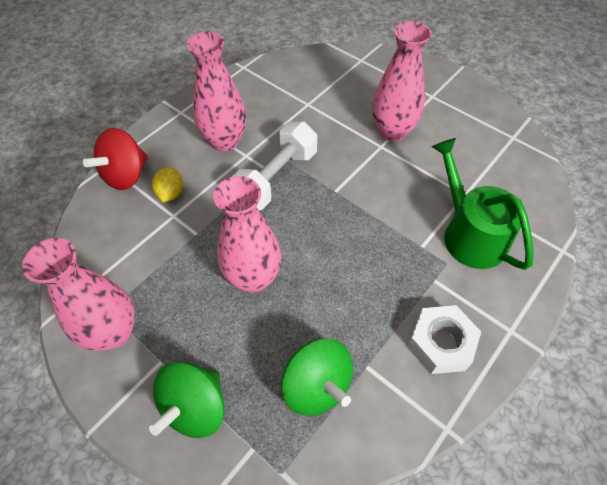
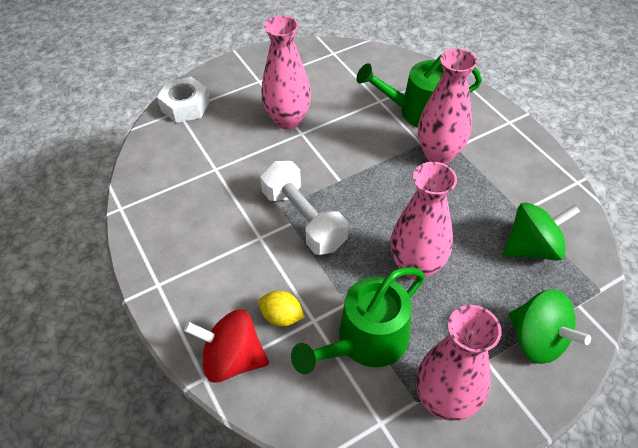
camera: 70 degrees left, 5 degrees down
red spinning top [83,128,148,190] -> red spinning top turned 135 degrees clockwise [184,310,269,383]
pink vase [187,31,246,152] -> pink vase moved to [418,48,477,164]
white nut [407,305,481,374] -> white nut moved to [157,77,210,123]
none -> green watering can [291,267,425,374]

